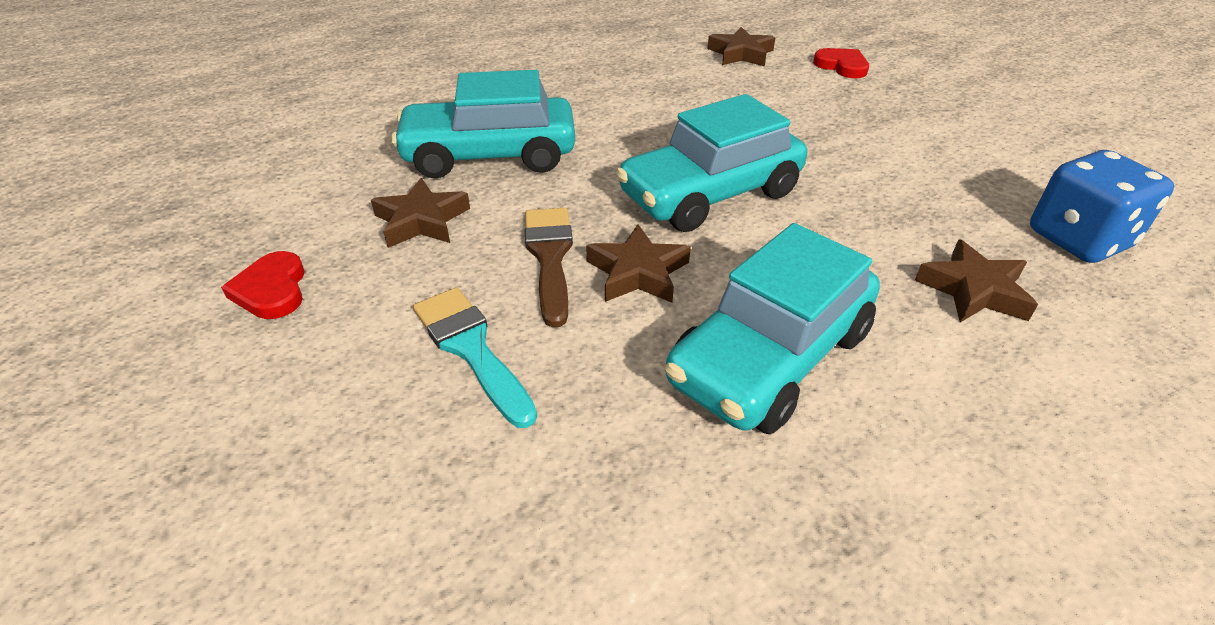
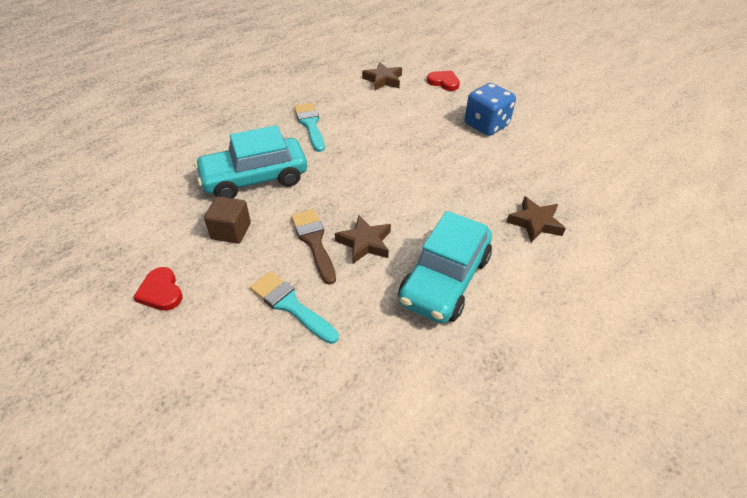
camera: 15 degrees left, 5 degrees up
brown star [371,178,470,248] -> brown cube [204,196,251,244]
turquoise car [616,94,807,232] -> none
blue dice [1030,150,1174,263] -> blue dice moved to [465,83,516,136]
none -> turquoise brush [294,103,325,152]

